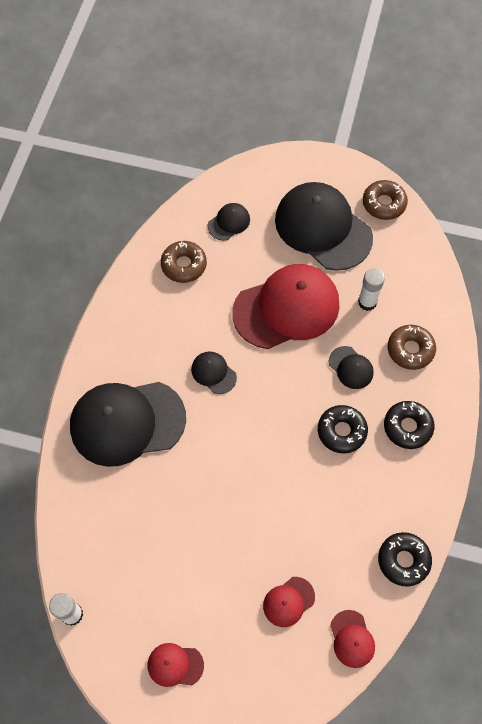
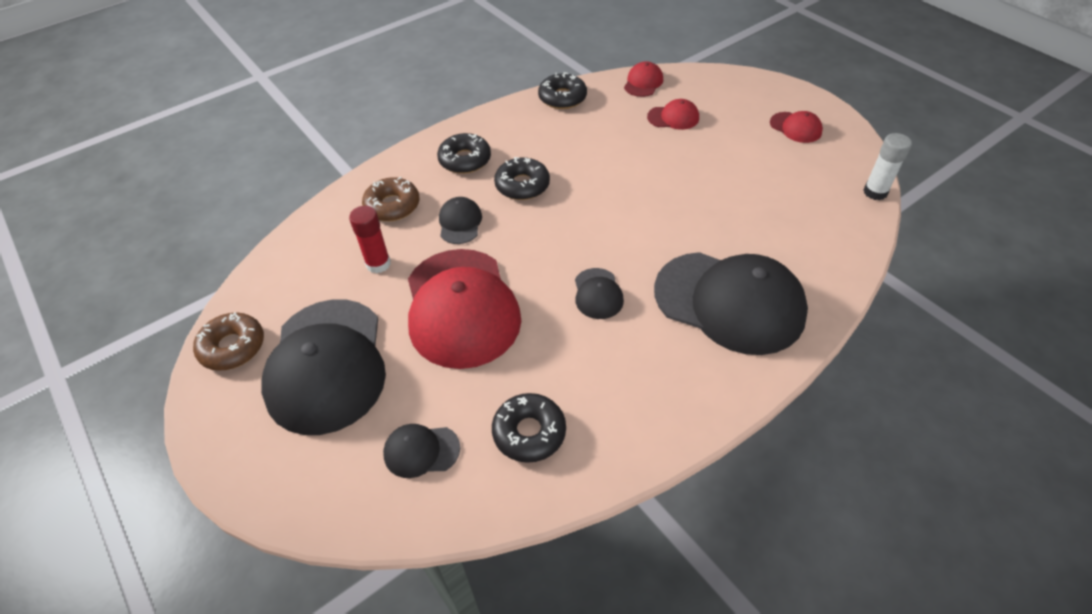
camera: 140 degrees left, 15 degrees down
brown donut [161,241,207,283] -> black donut [492,393,566,463]
red cap [232,264,340,349] -> red cap turned 120 degrees counterclockwise [408,249,521,369]
white glue stick [358,268,385,311] -> red glue stick [349,206,391,274]

